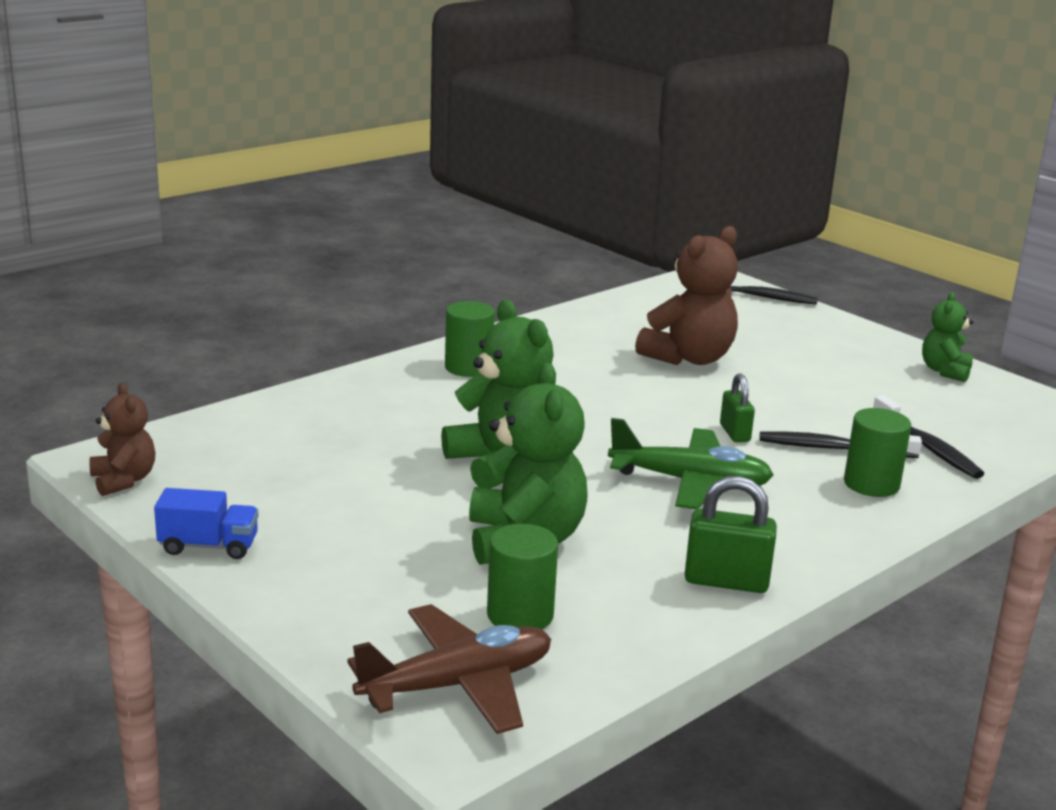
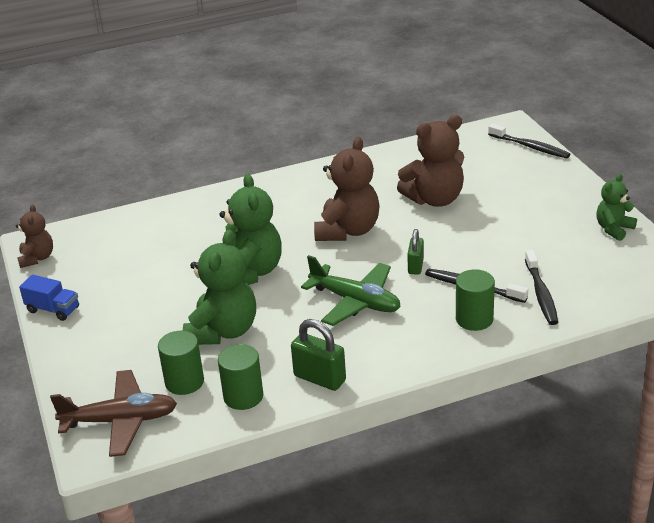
camera: 25 degrees right, 10 degrees up
green cylinder [445,301,495,377] -> green cylinder moved to [218,344,263,410]
none -> brown teddy bear [314,137,380,241]

